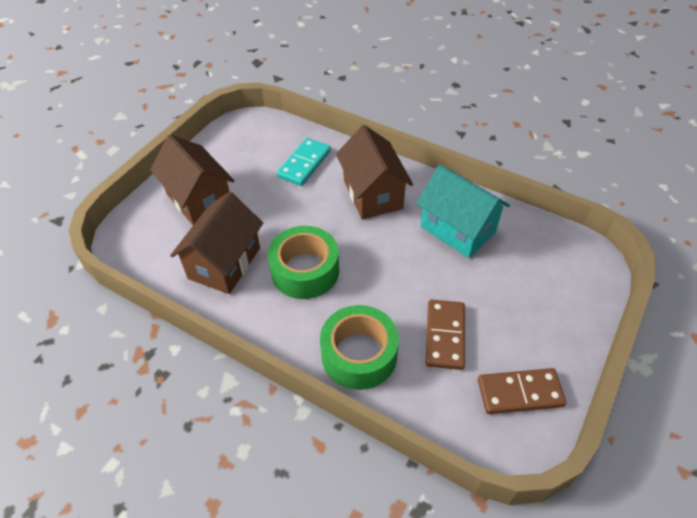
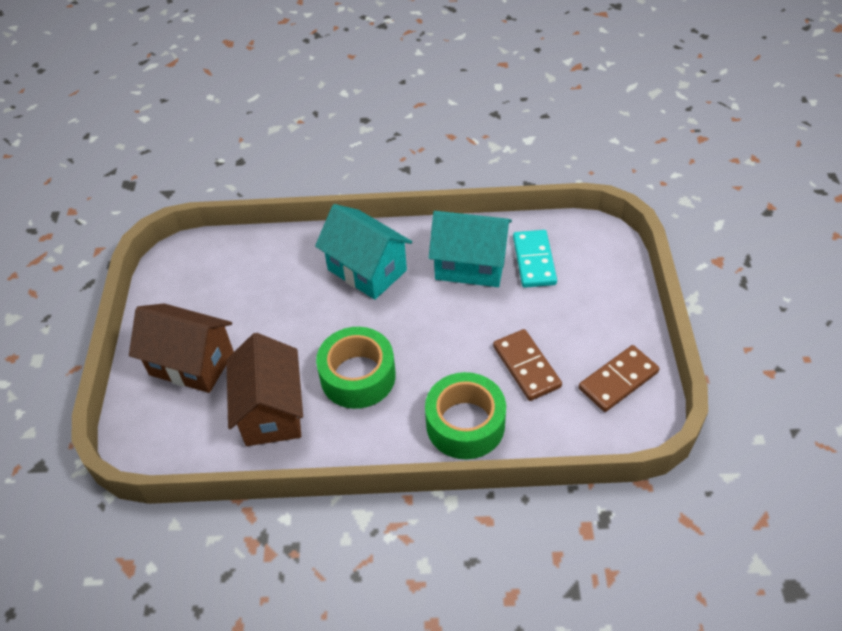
camera: 30 degrees left, 0 degrees up
turquoise domino [277,138,331,186] -> turquoise domino moved to [513,230,557,288]
brown house [336,125,413,219] -> turquoise house [315,204,412,300]

